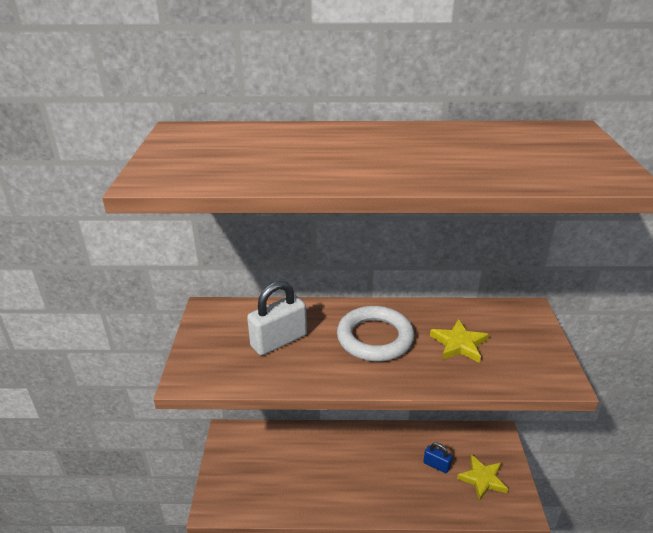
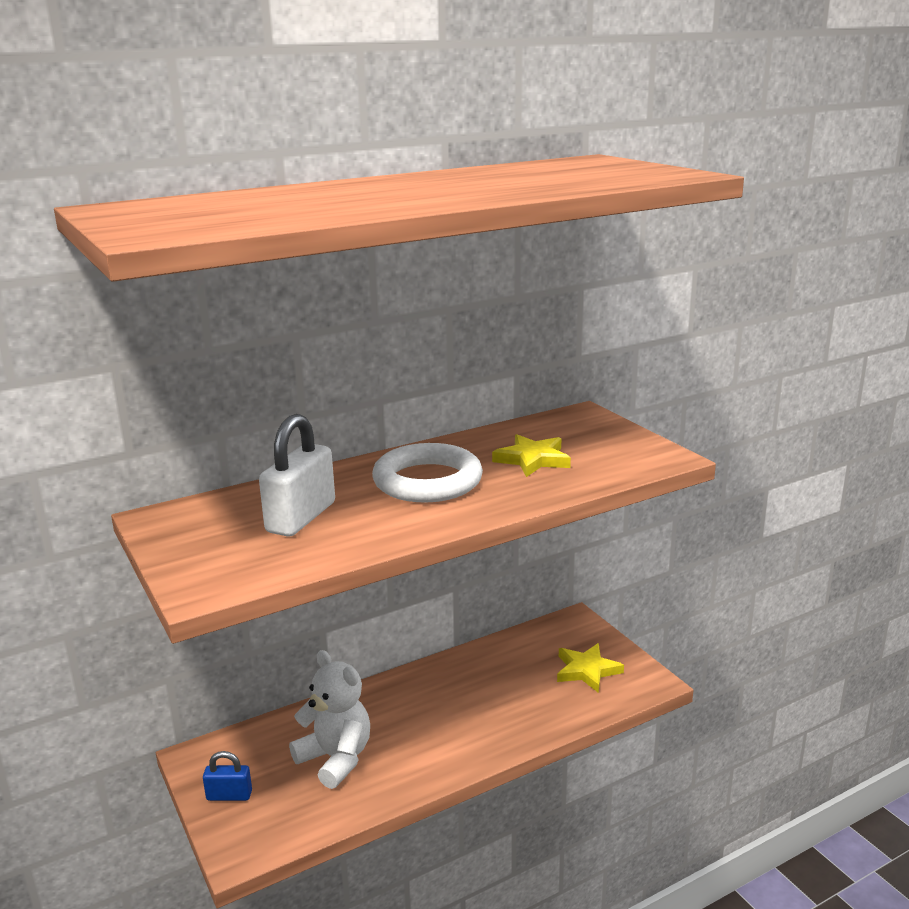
camera: 30 degrees left, 10 degrees down
blue padlock [423,443,452,473] -> blue padlock moved to [203,751,252,801]
none -> white teddy bear [289,650,370,789]

